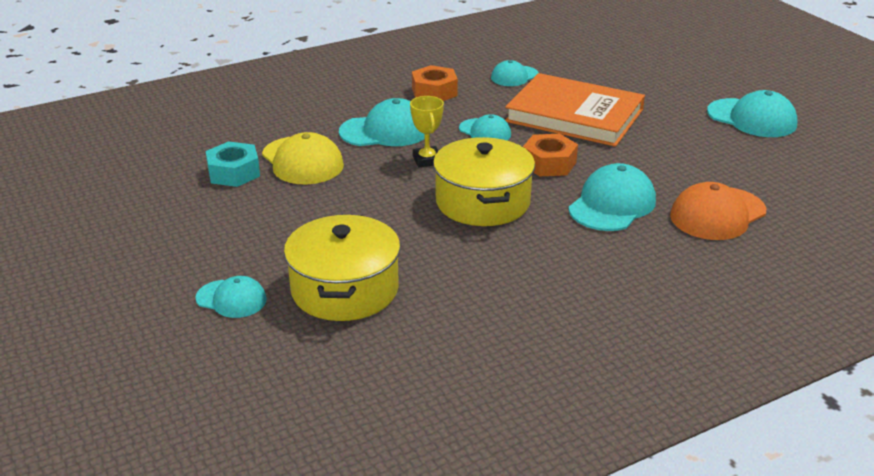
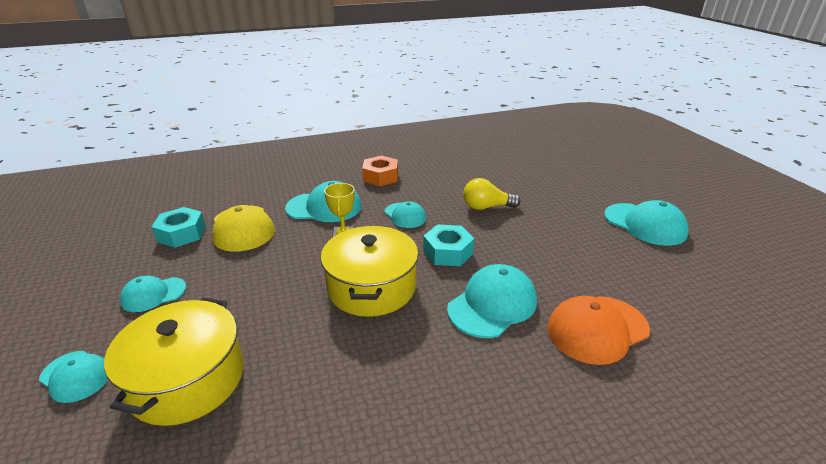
camera: 10 degrees right, 0 degrees up
turquoise cap [491,60,539,86] -> turquoise cap moved to [120,276,186,312]
orange book [505,73,645,147] -> yellow light bulb [463,178,521,210]
orange nut [523,134,578,176] -> turquoise nut [423,224,474,266]

